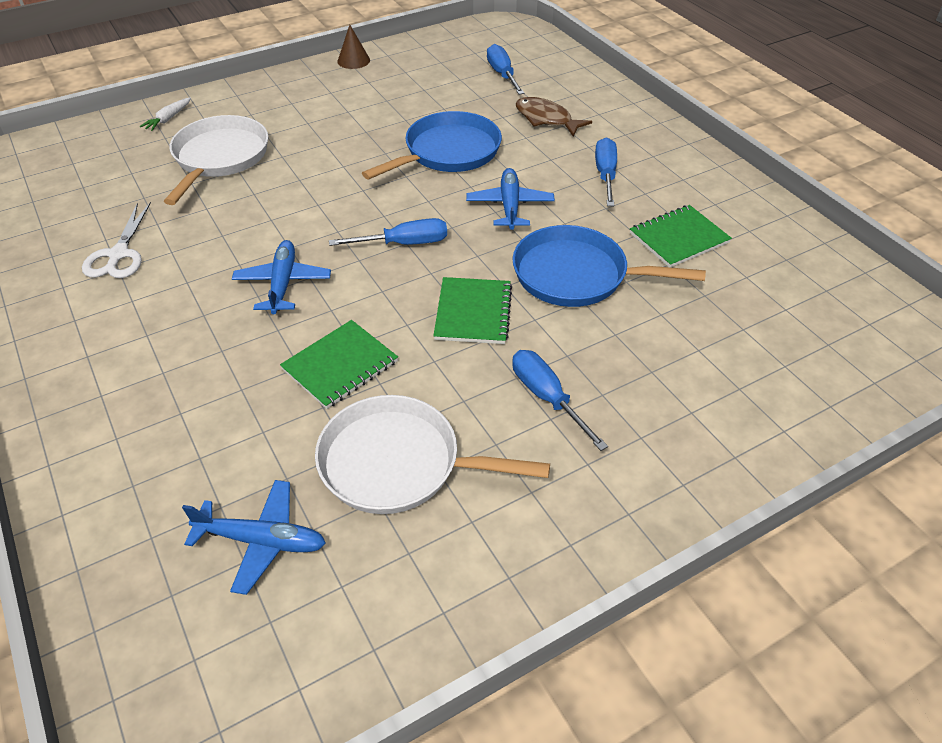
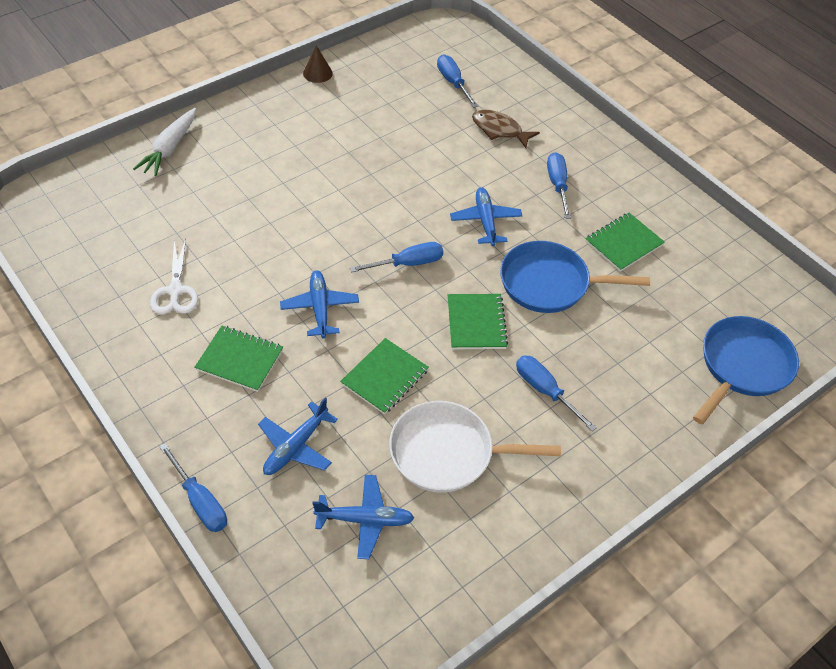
camera: 10 degrees left, 5 degrees up
white carrot [139,98,191,131] -> white carrot [133,108,196,176], size x1.76
white pan [164,115,268,205] -> none
blue pan [362,111,502,180] -> blue pan moved to [693,316,799,424]
none -> blue screwdriver [160,443,227,532]
none -> green notebook [194,326,283,392]
none -> blue plane [258,397,338,475]

